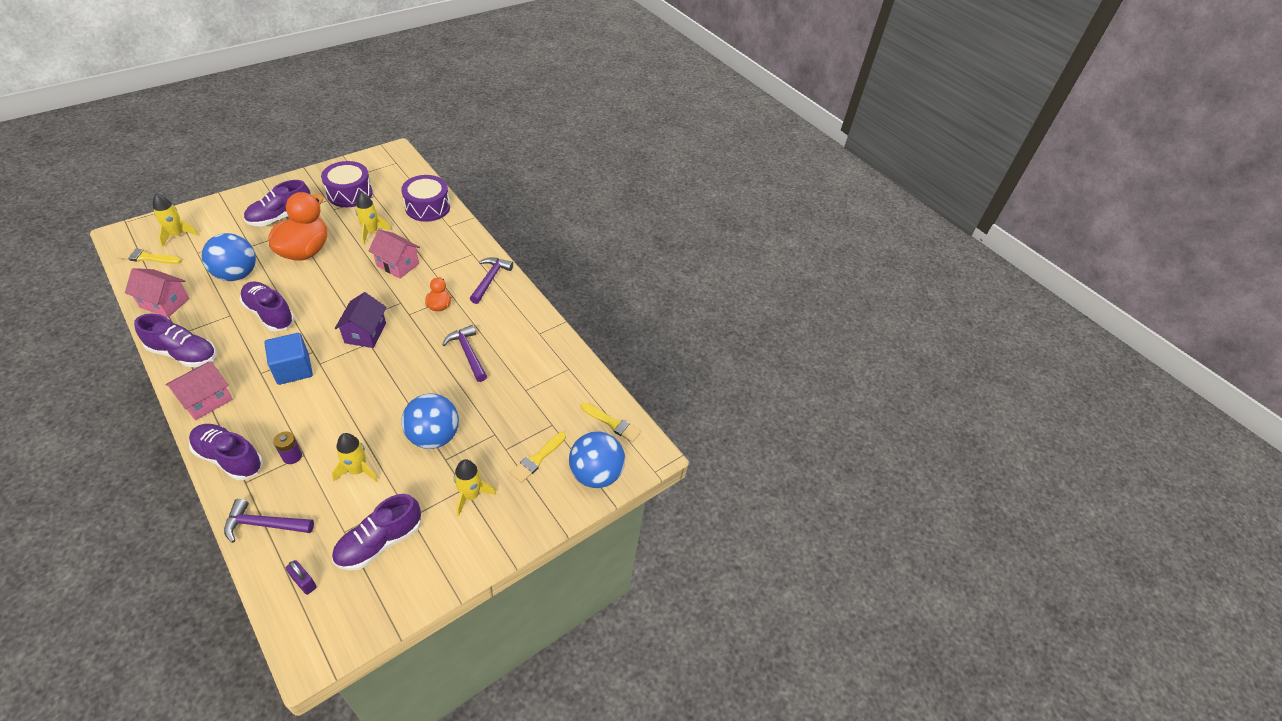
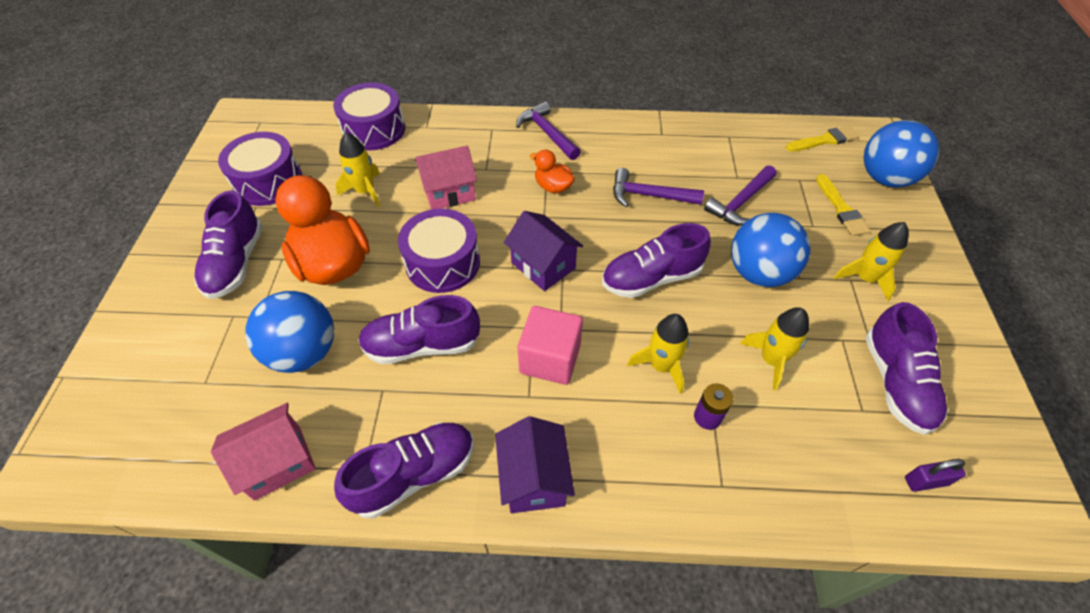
camera: 45 degrees left, 5 degrees up
yellow brush [117,248,181,264] -> none
yellow rocket [153,194,199,247] -> yellow rocket moved to [627,314,689,394]
pink house [165,362,233,420] -> purple house [495,416,575,513]
purple shoe [189,424,263,480] -> purple shoe moved to [602,223,711,298]
purple hammer [224,499,314,543] -> purple hammer moved to [704,165,776,226]
blue cube [264,333,313,385] -> pink cube [518,306,583,385]
none -> purple drum [398,209,480,293]

